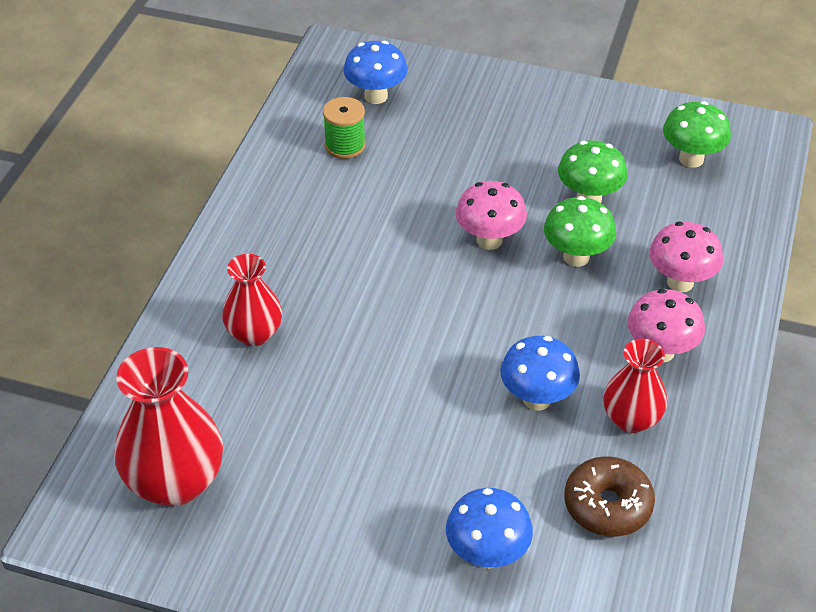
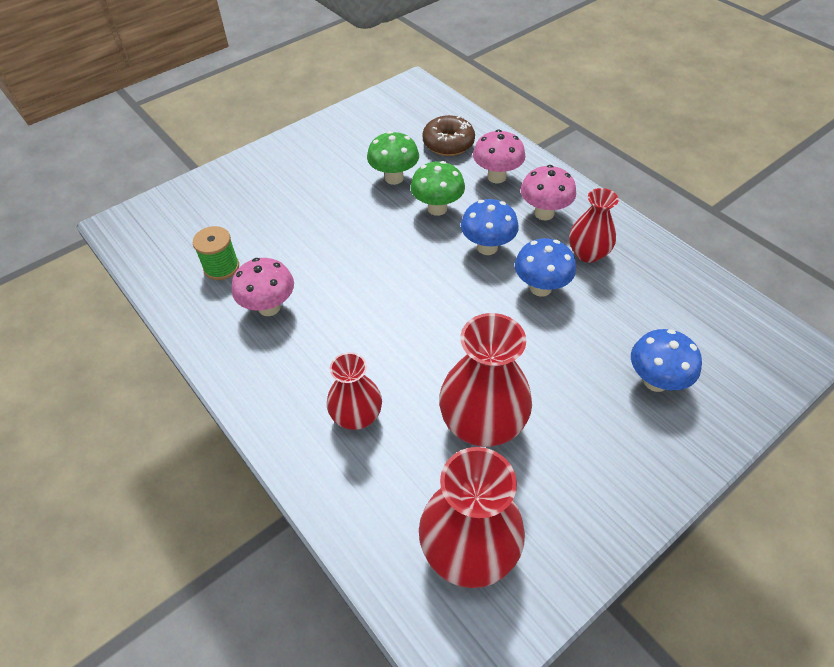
camera: 55 degrees left, 5 degrees up
blue mushroom [344,41,408,104] -> blue mushroom moved to [461,199,519,255]
pink mushroom [456,181,527,250] -> pink mushroom moved to [232,258,294,316]
brown donut [564,456,655,537] -> brown donut moved to [422,115,475,156]
green mushroom [663,101,731,168] -> none
none -> red vase [439,313,532,447]

